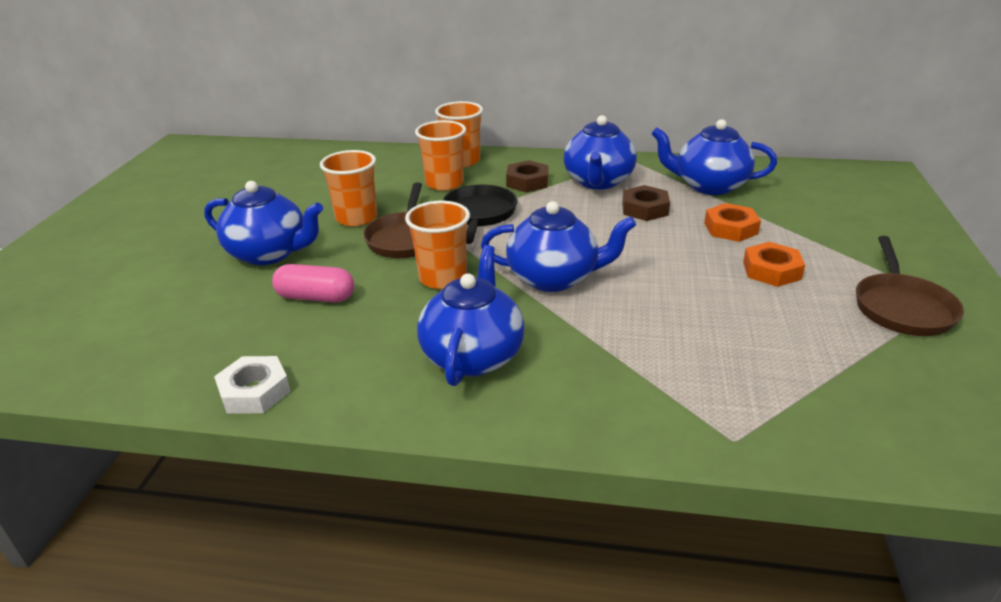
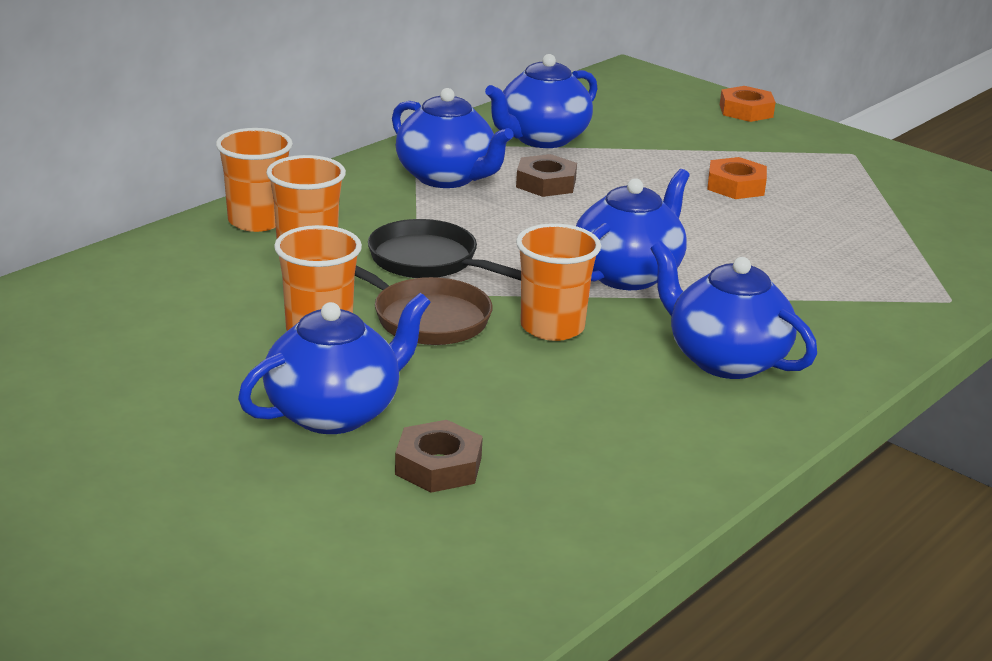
camera: 60 degrees left, 5 degrees down
white nut [214,356,291,414] -> none
pink capsule [272,264,354,302] -> none
brown nut [506,160,548,192] -> brown nut moved to [395,420,483,493]
orange nut [704,203,761,242] -> orange nut moved to [720,86,776,122]
brown pan [856,236,964,336] -> none

